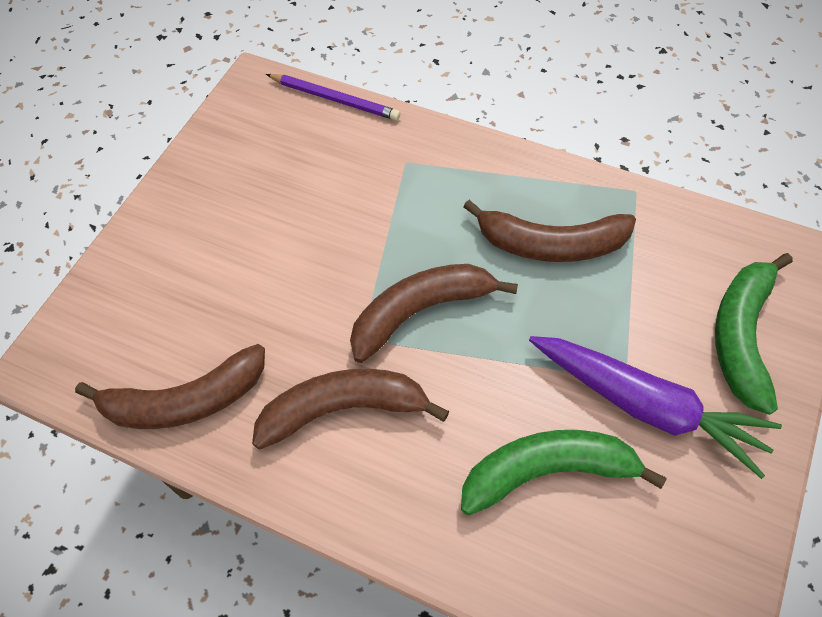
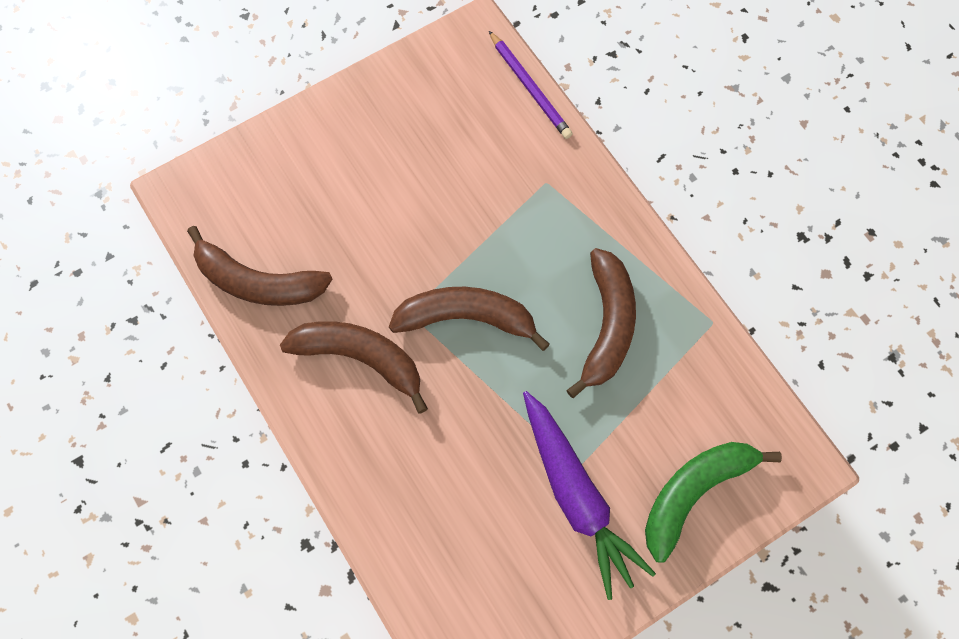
camera: 30 degrees right, 10 degrees up
green banana [461,430,667,515] -> none
brown banana [463,200,636,262] -> brown banana turned 120 degrees counterclockwise [566,248,636,398]

